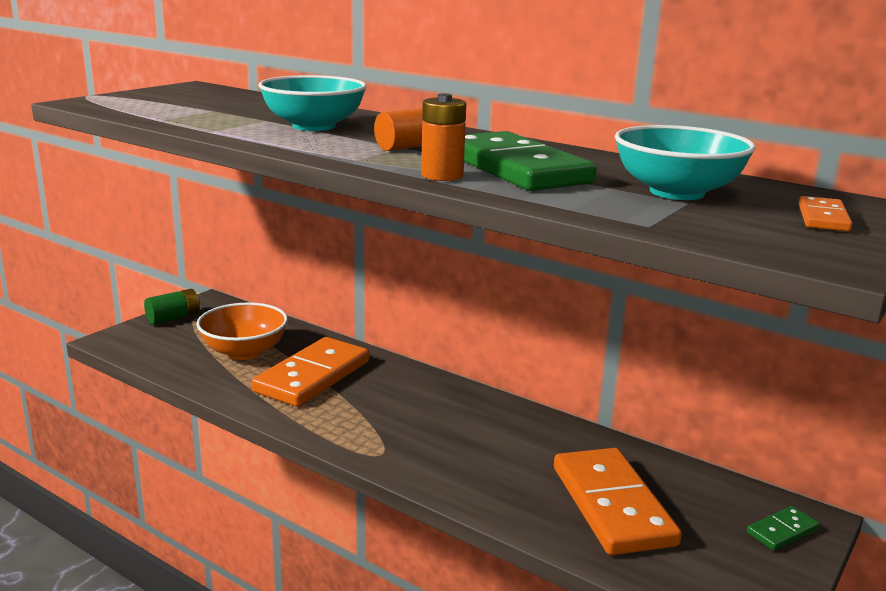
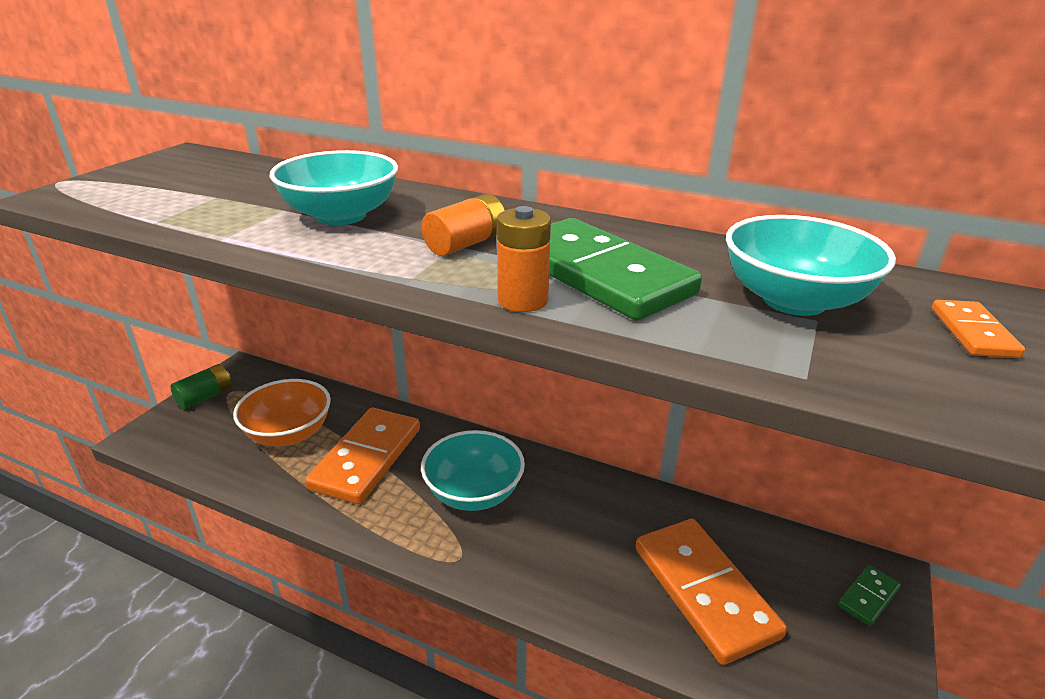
camera: 10 degrees left, 10 degrees up
none -> turquoise bowl [421,430,525,511]

